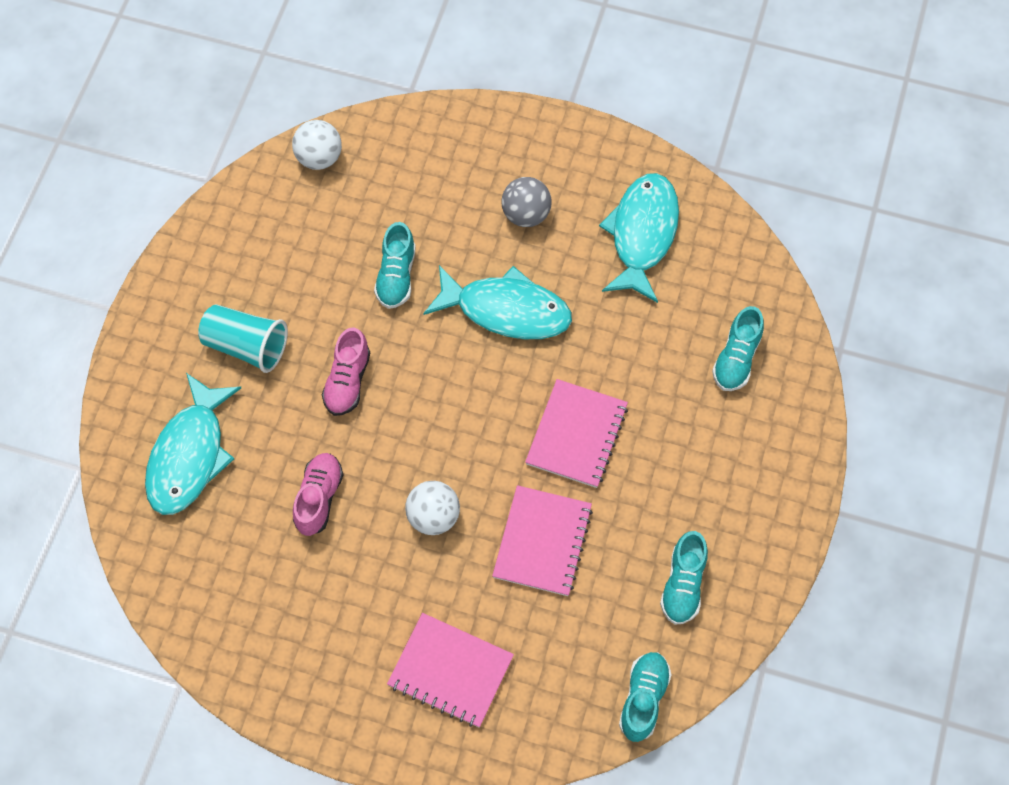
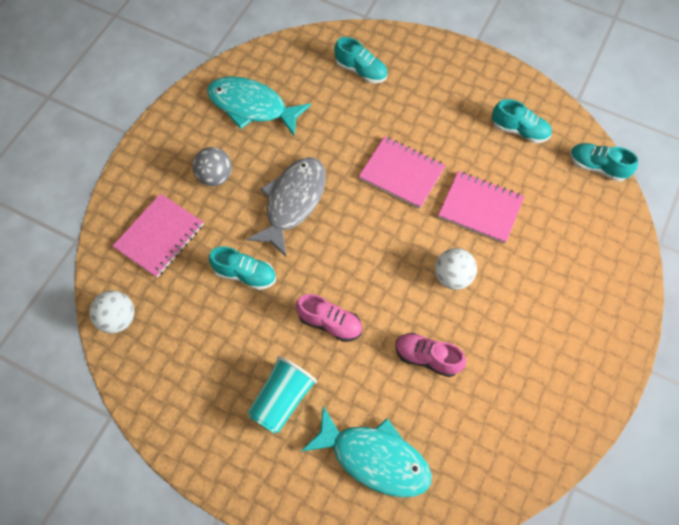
camera: 80 degrees left, 0 degrees up
pink notebook [387,613,514,727] -> pink notebook moved to [113,194,204,278]
turquoise fish [423,265,572,339] -> grey fish [246,157,326,258]

